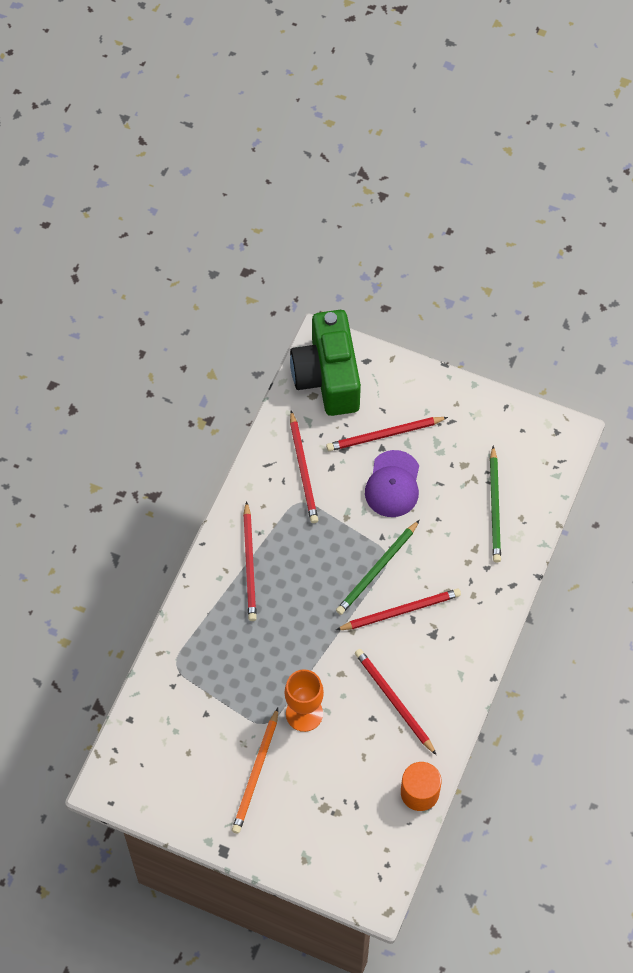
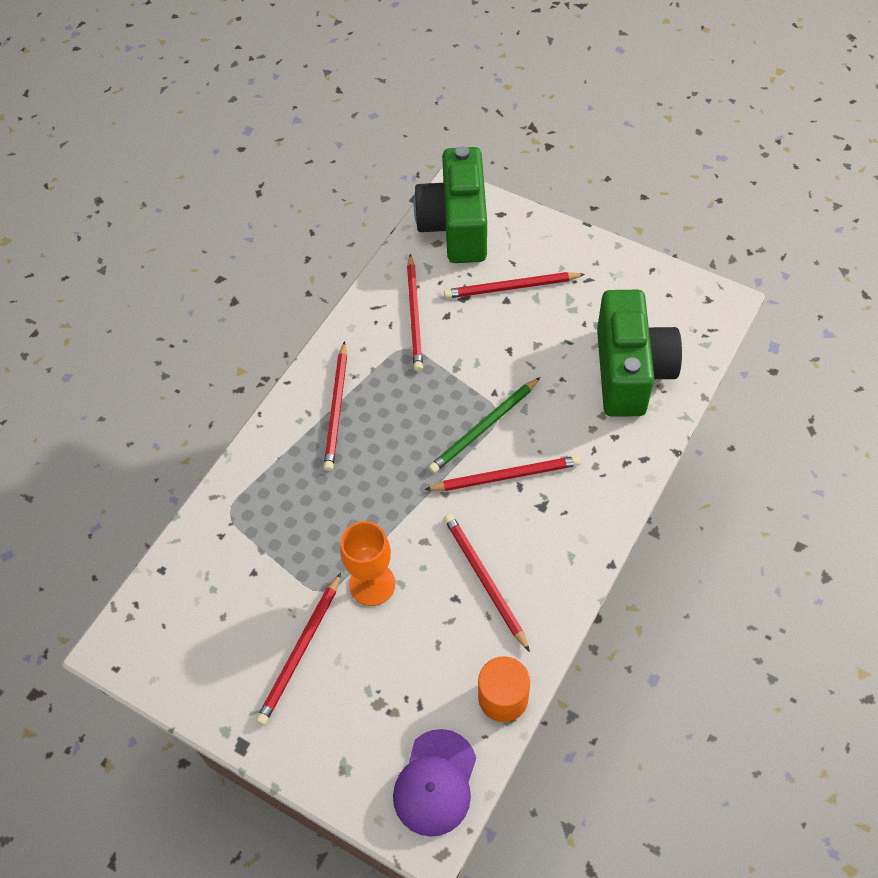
camera: 10 degrees right, 5 degrees down
orange pencil [232,708,278,834] -> red pencil [256,573,341,725]
purple cap [365,450,419,517] -> purple cap moved to [393,729,476,837]
green pencil [490,446,501,562] -> green camera [597,290,682,417]

